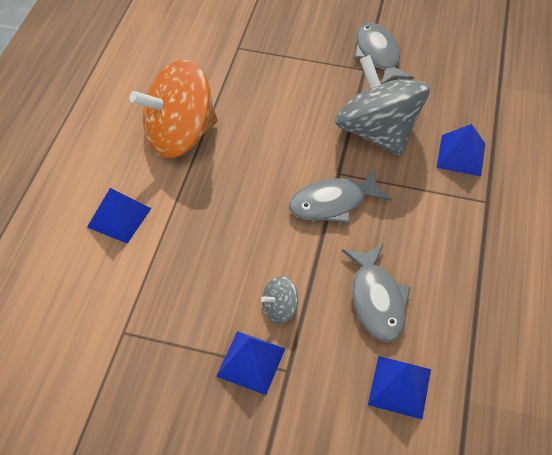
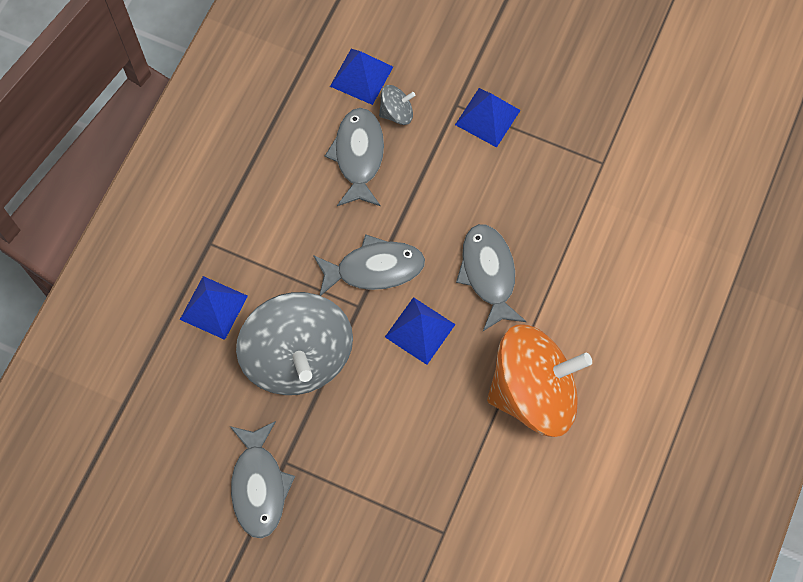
camera: 170 degrees left, 15 degrees up
blue pyramid [87,188,151,244] -> blue pyramid moved to [385,297,456,365]
grey spinning top [261,276,298,324] -> grey spinning top moved to [379,85,415,125]
none -> grey fish [456,224,527,331]

